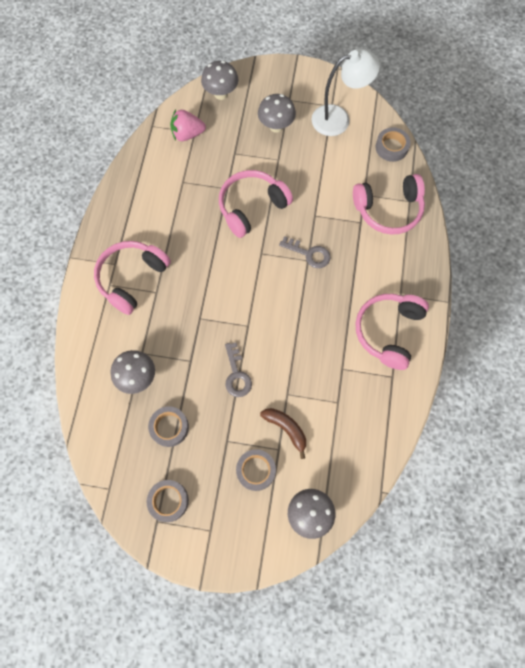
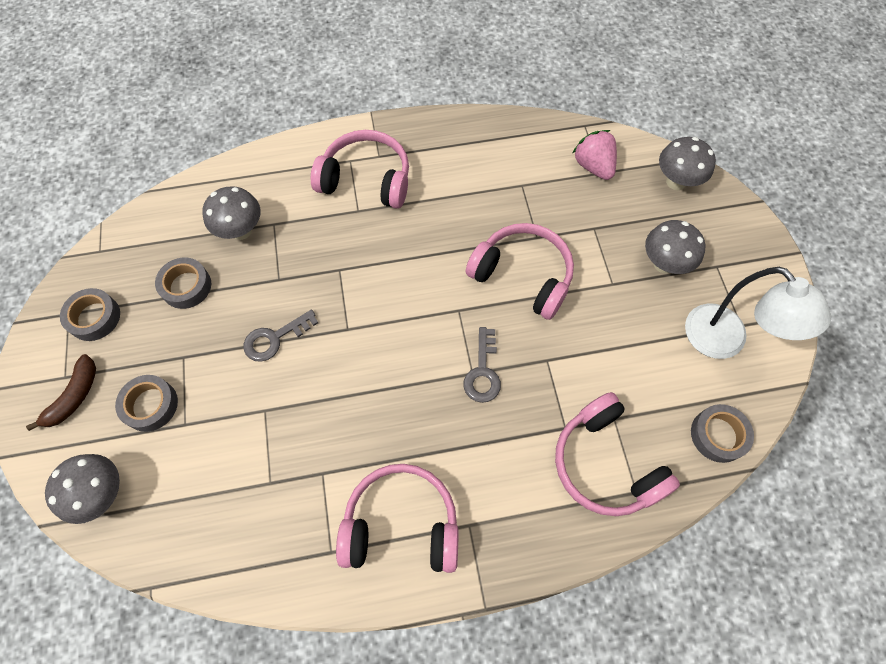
camera: 70 degrees right, 5 degrees down
brown banana [260,408,306,459] -> brown banana moved to [26,354,96,431]

